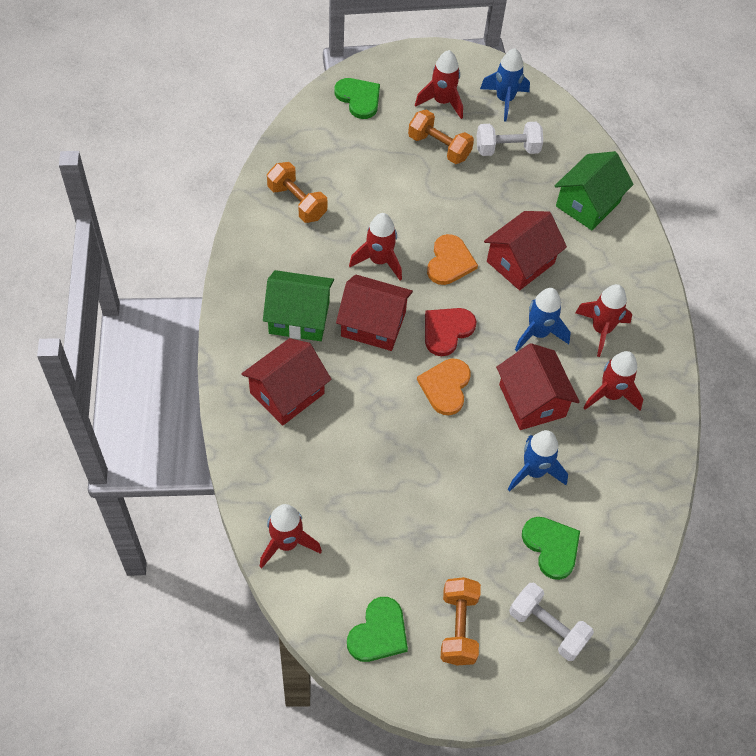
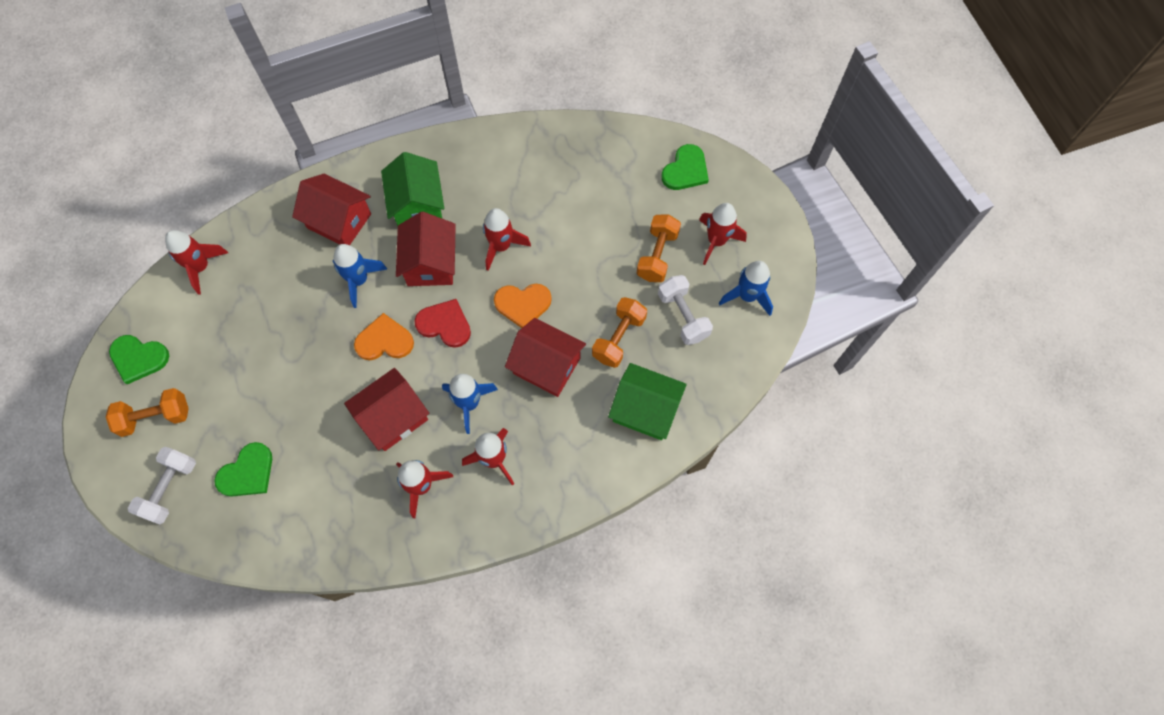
camera: 75 degrees right, 10 degrees up
orange dumbbell [267,162,327,223] -> orange dumbbell moved to [592,297,647,368]
blue rocket [508,430,568,492] -> blue rocket moved to [333,244,387,308]

